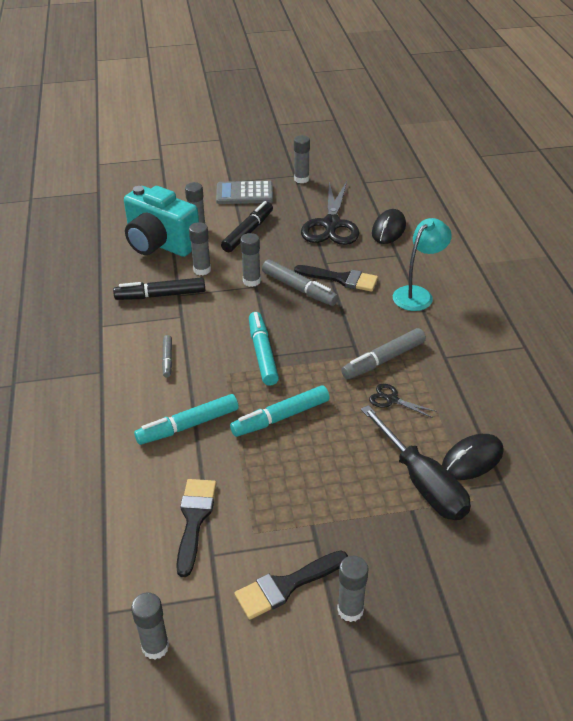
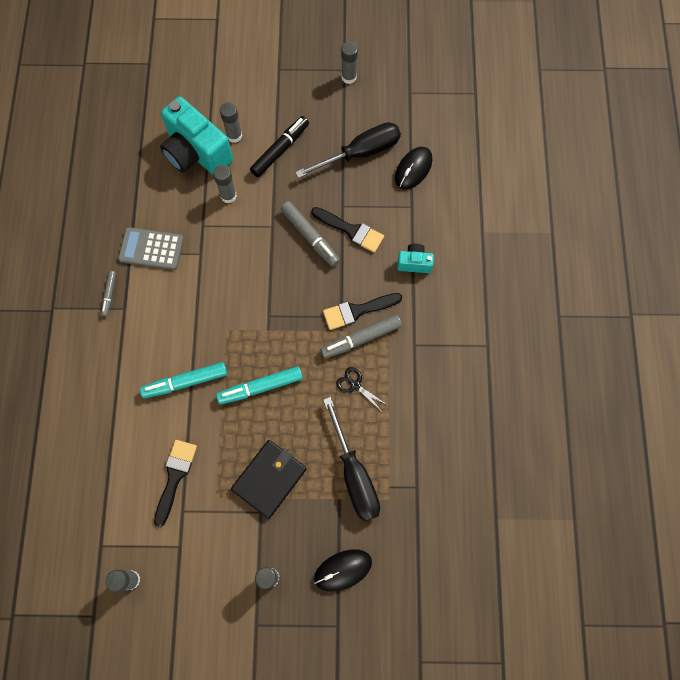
camera: 10 degrees right, 30 degrees up
black marker [113,277,205,300] -> none
grey marker [162,335,172,378] -> grey marker moved to [101,271,116,317]
grey calculator [216,181,273,204] -> grey calculator moved to [118,227,184,270]
black brush [235,551,348,620] -> black brush moved to [323,293,402,330]
grey glue stick [240,233,261,287] -> none
turquoise marker [249,312,279,386] -> none
black scissors [301,181,359,245] -> black screwdriver [295,122,401,178]
turquoise lamp [393,218,452,311] -> turquoise camera [397,244,434,273]
black mouse [442,434,503,480] -> black mouse moved to [314,549,372,592]
none -> black wallet [231,440,307,519]

